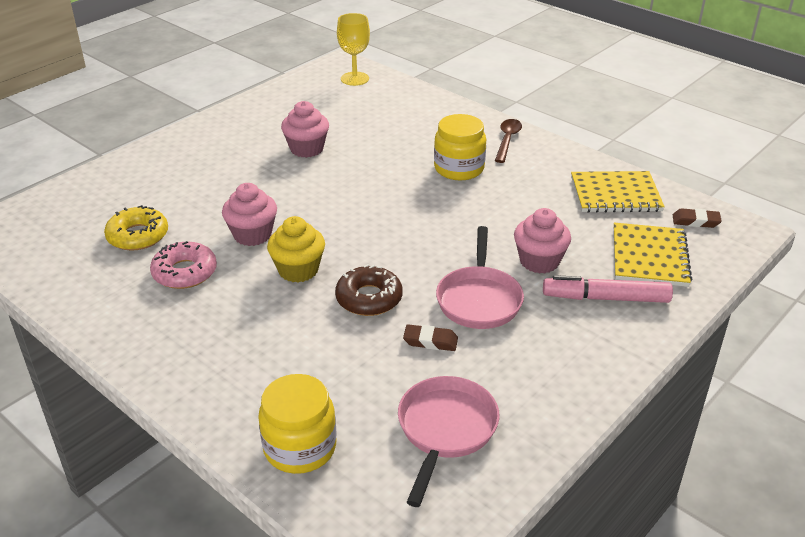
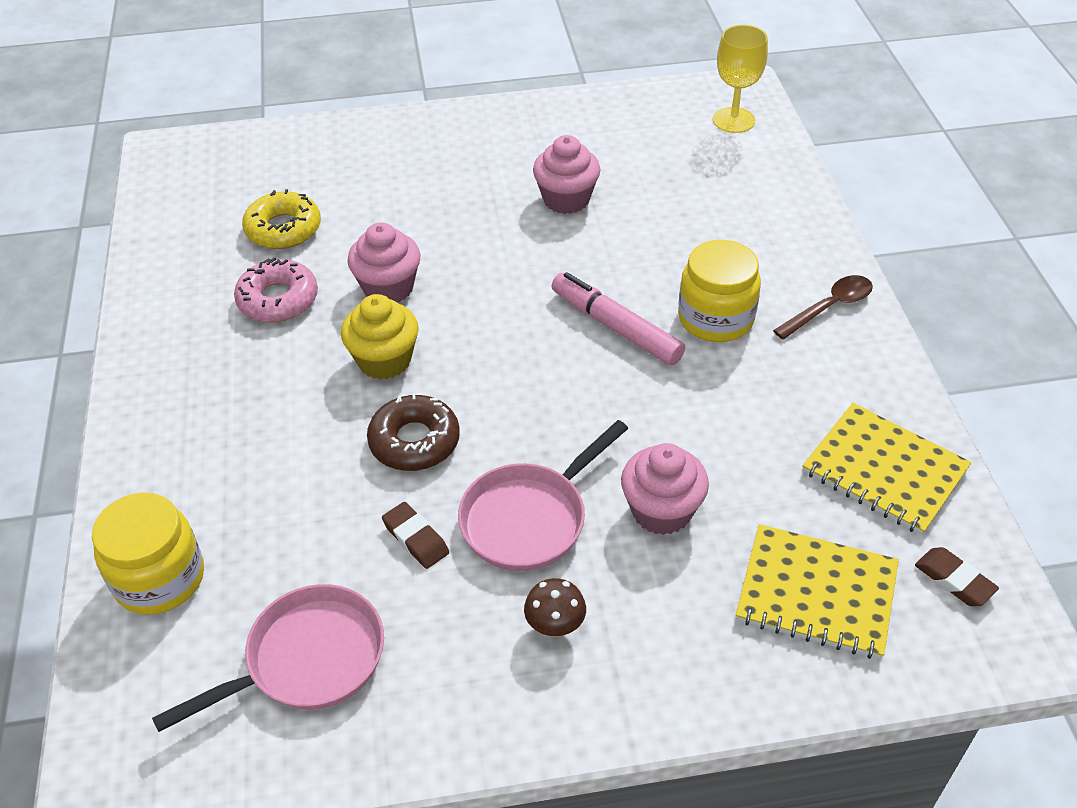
camera: 40 degrees right, 10 degrees up
pink marker [543,275,673,303] -> pink marker moved to [552,272,685,366]
yellow notebook [614,222,692,287] -> yellow notebook turned 60 degrees clockwise [736,524,899,659]
none -> brown mushroom [524,578,586,637]

